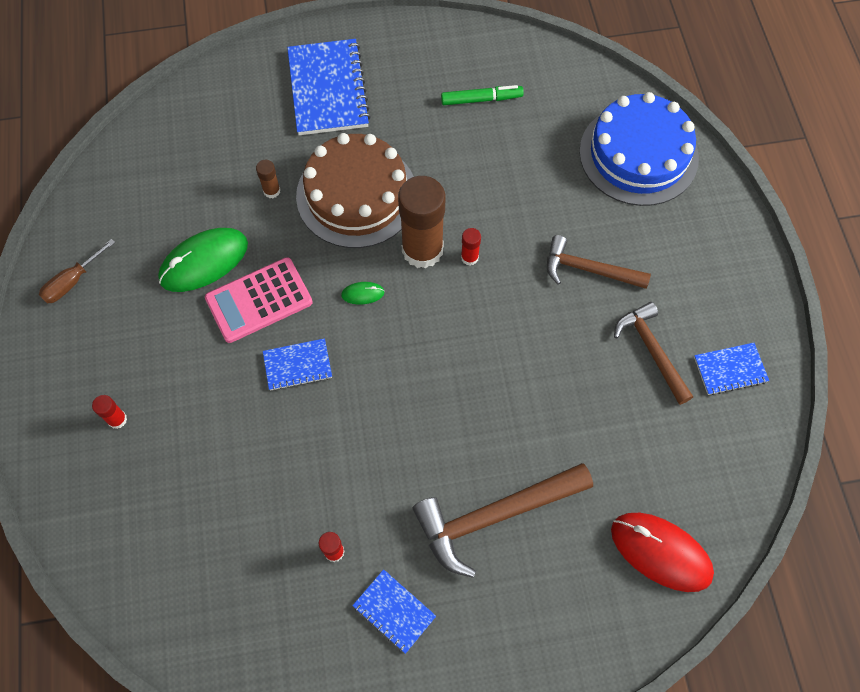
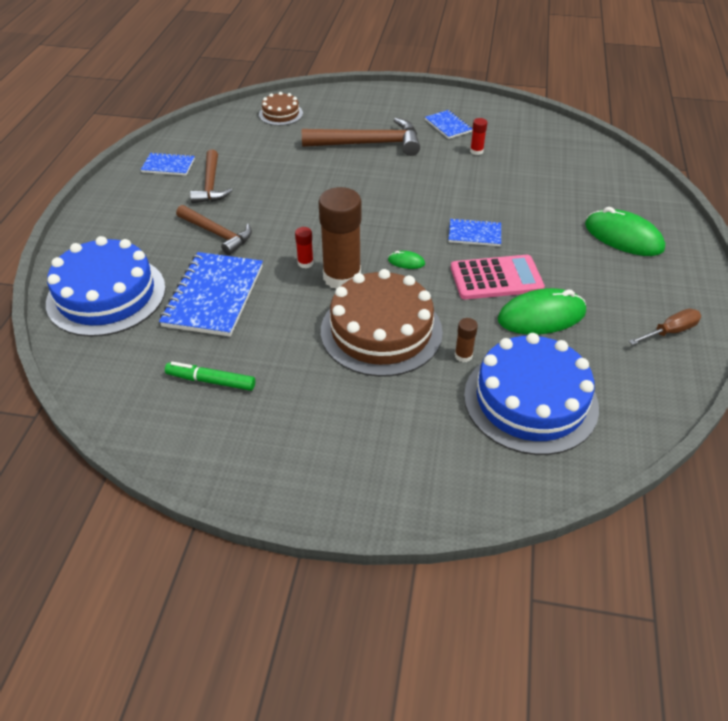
camera: 160 degrees left, 20 degrees down
red glue stick [92,395,127,429] -> green mouse [585,207,665,256]
blue notebook [287,39,371,135] -> blue notebook moved to [159,252,263,337]
red mouse [611,513,714,592] -> brown cake [259,92,303,126]
none -> blue cake [464,333,599,455]

